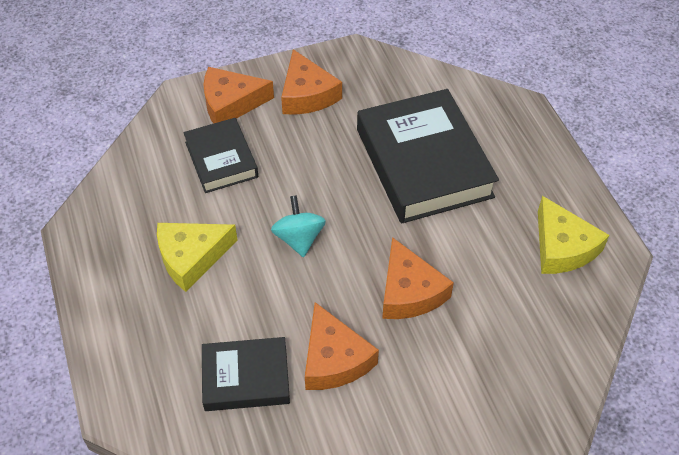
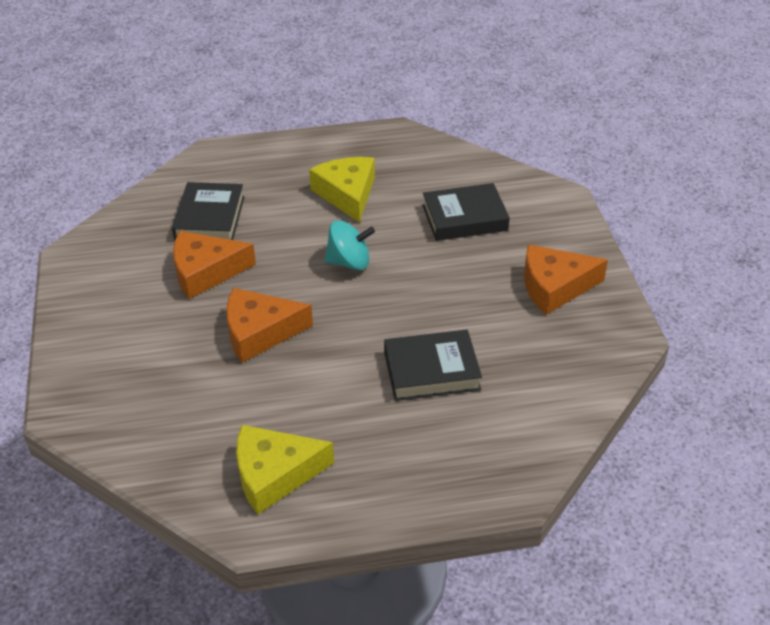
camera: 100 degrees right, 10 degrees down
orange cheese [203,67,274,124] -> none
black book [357,89,499,223] -> black book [384,330,482,401], size x0.56

